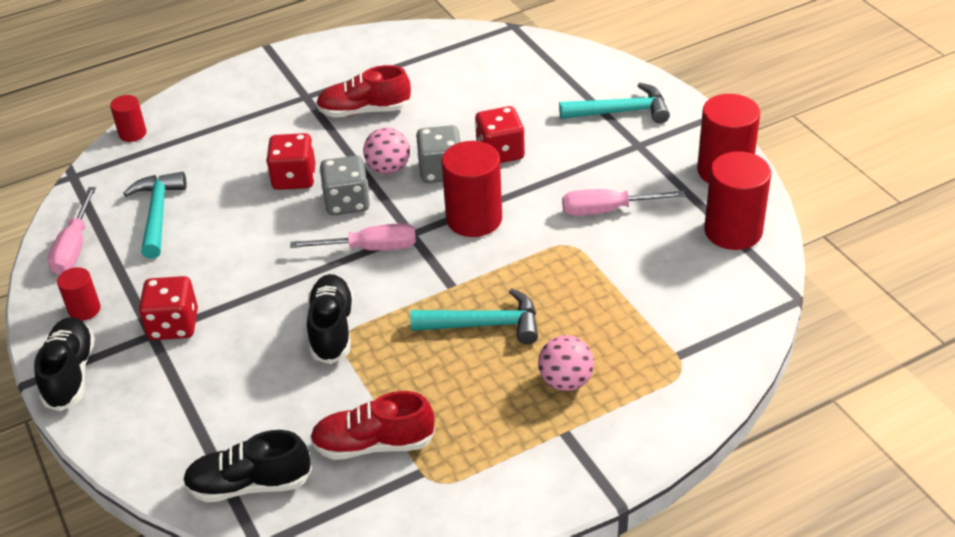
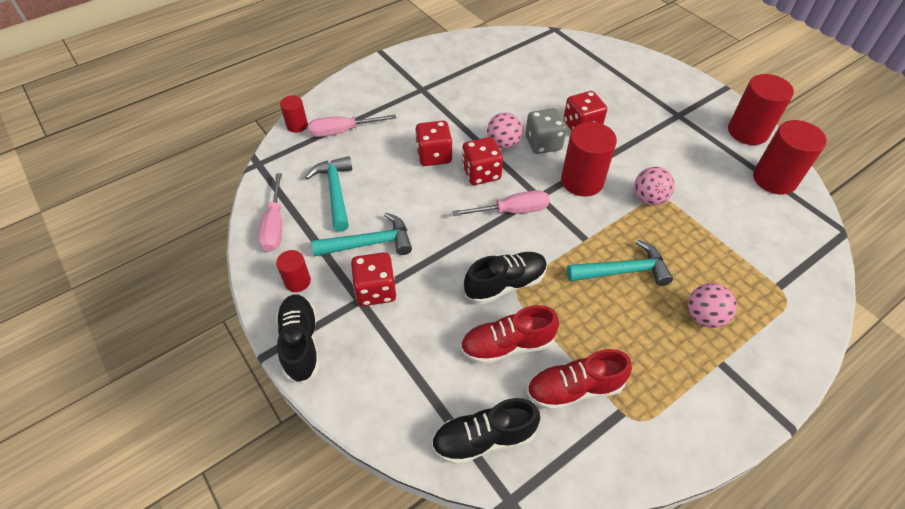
camera: 10 degrees left, 10 degrees up
black shoe [307,274,354,364] -> black shoe turned 75 degrees clockwise [464,252,547,304]
red shoe [316,65,411,117] -> red shoe moved to [460,305,559,364]
grey dice [320,156,370,215] -> red dice [462,137,503,185]
turquoise hammer [559,83,670,123] -> turquoise hammer moved to [311,213,412,256]
pink screwdriver [562,189,685,216] -> pink screwdriver moved to [308,115,396,137]
none -> pink ball [634,167,675,205]

